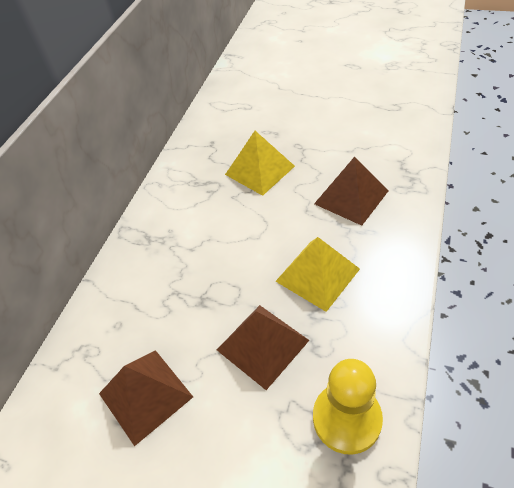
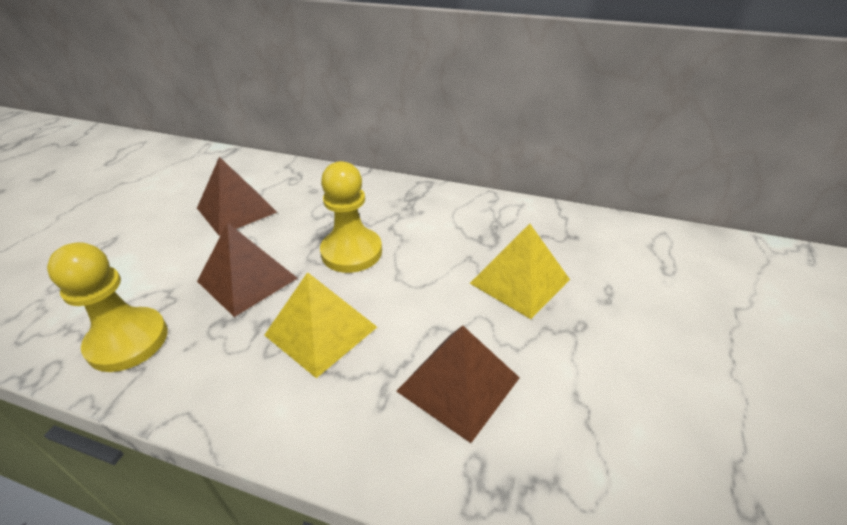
camera: 85 degrees right, 10 degrees down
none -> yellow pawn [320,161,382,273]

